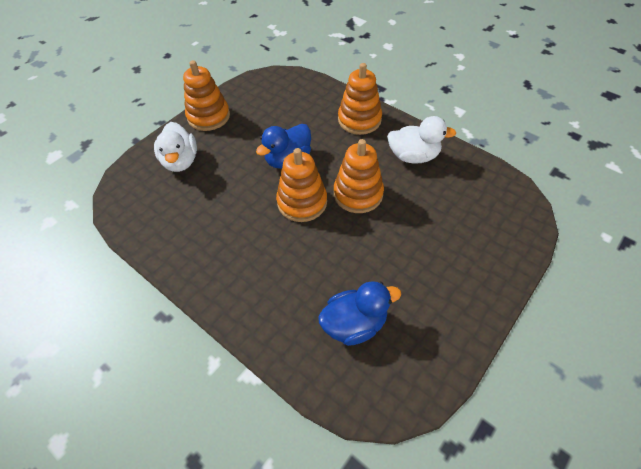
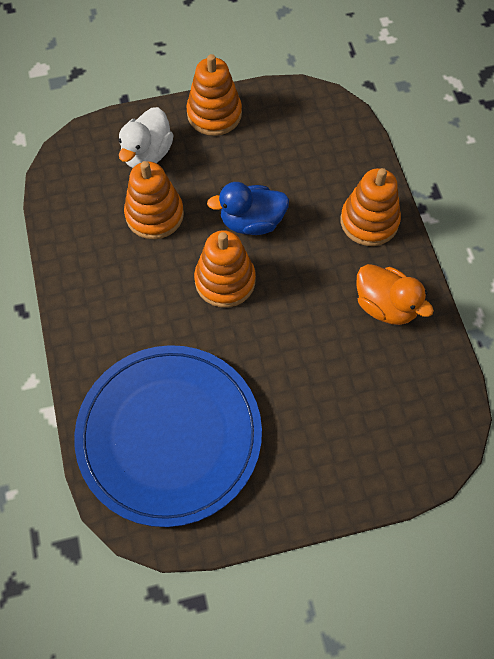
camera: 35 degrees right, 10 degrees up
blue duck [318,281,401,346] -> blue plate [74,345,262,527]
orange stacking toy [334,139,384,213] -> orange stacking toy moved to [124,161,184,240]
white duck [387,116,456,164] -> orange duck [356,264,434,325]

